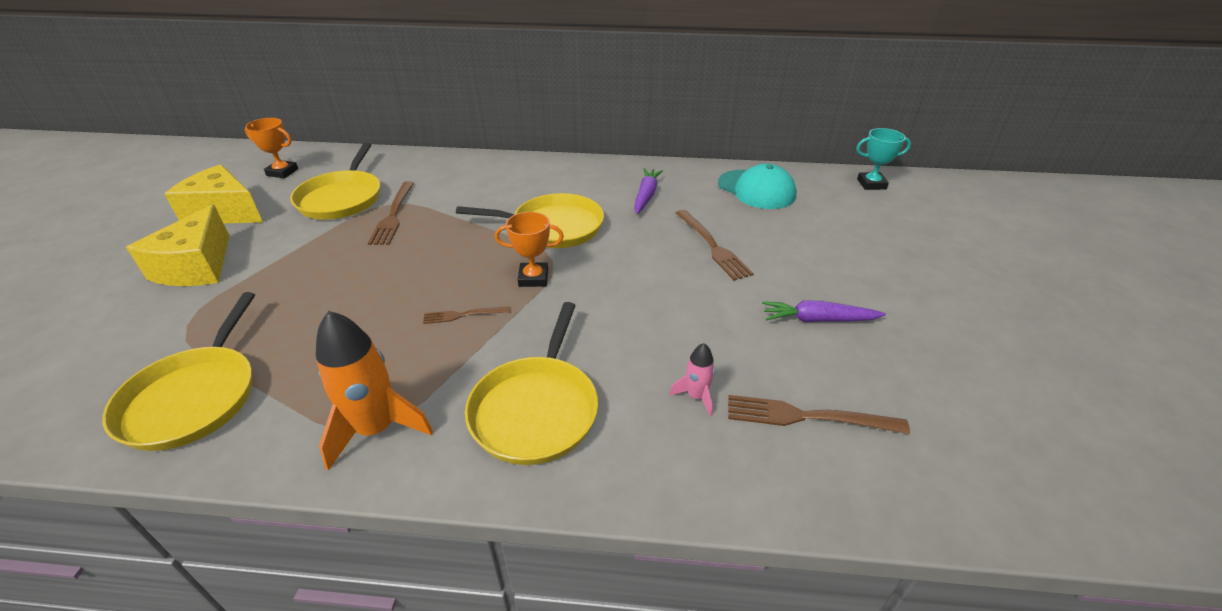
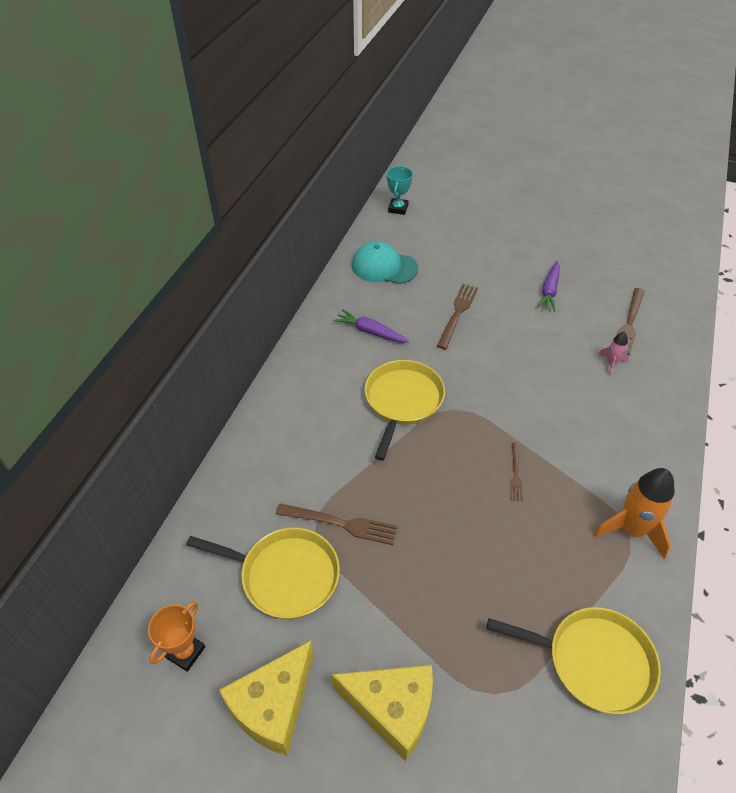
camera: 75 degrees left, 10 degrees up
yellow pan [465,302,598,465] -> none
orange trophy [495,212,564,287] -> none
brown fork [676,210,754,281] -> brown fork turned 60 degrees counterclockwise [437,284,478,349]
turquoise cap [718,164,796,209] -> turquoise cap turned 135 degrees counterclockwise [352,241,418,284]

